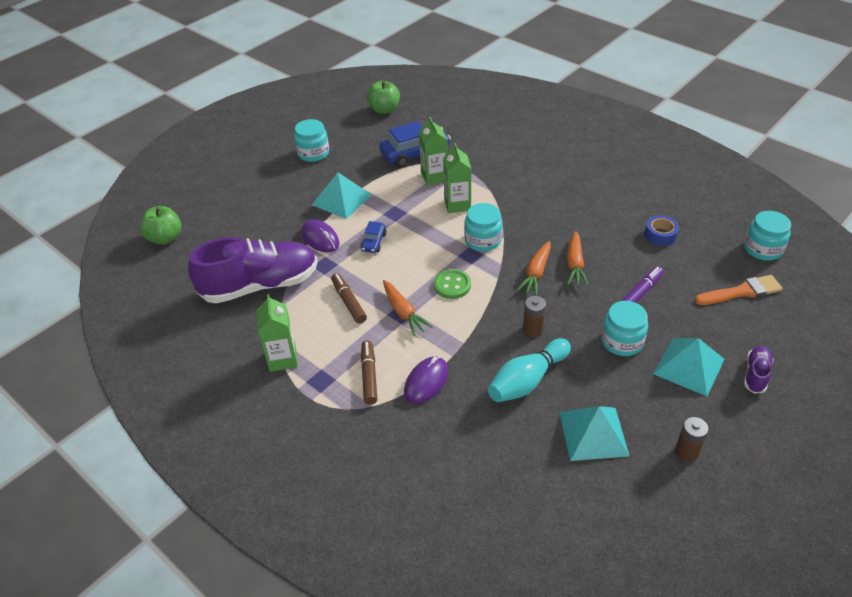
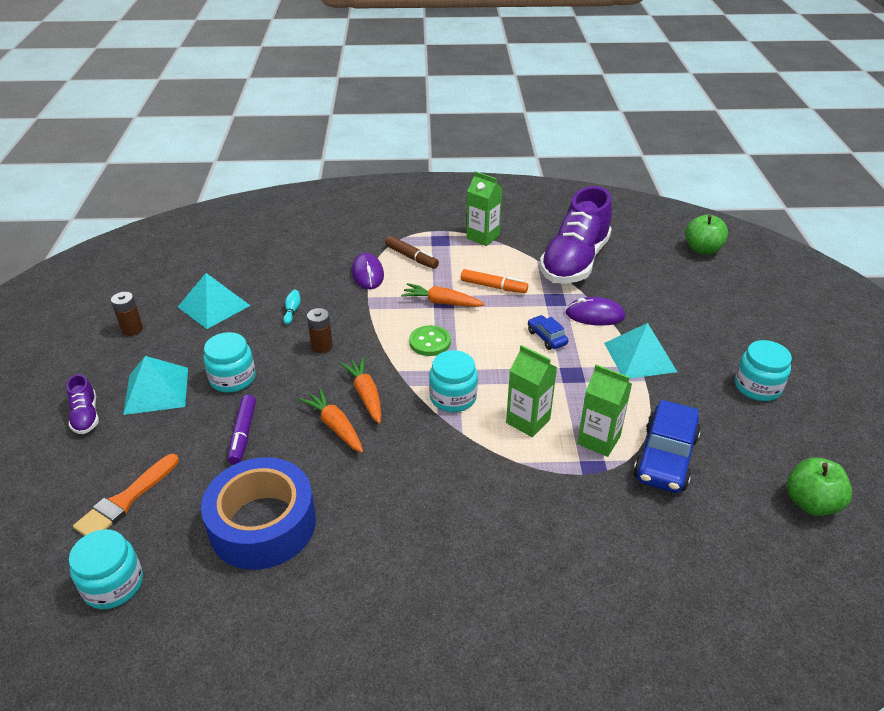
camera: 135 degrees right, 5 degrees down
brown marker [331,273,367,324] -> orange marker [461,269,528,293]
turquoise bowling pin [488,338,571,402] -> turquoise bowling pin [283,290,301,325], size x0.43
blue tape [644,216,679,246] -> blue tape [201,457,316,570], size x2.23

